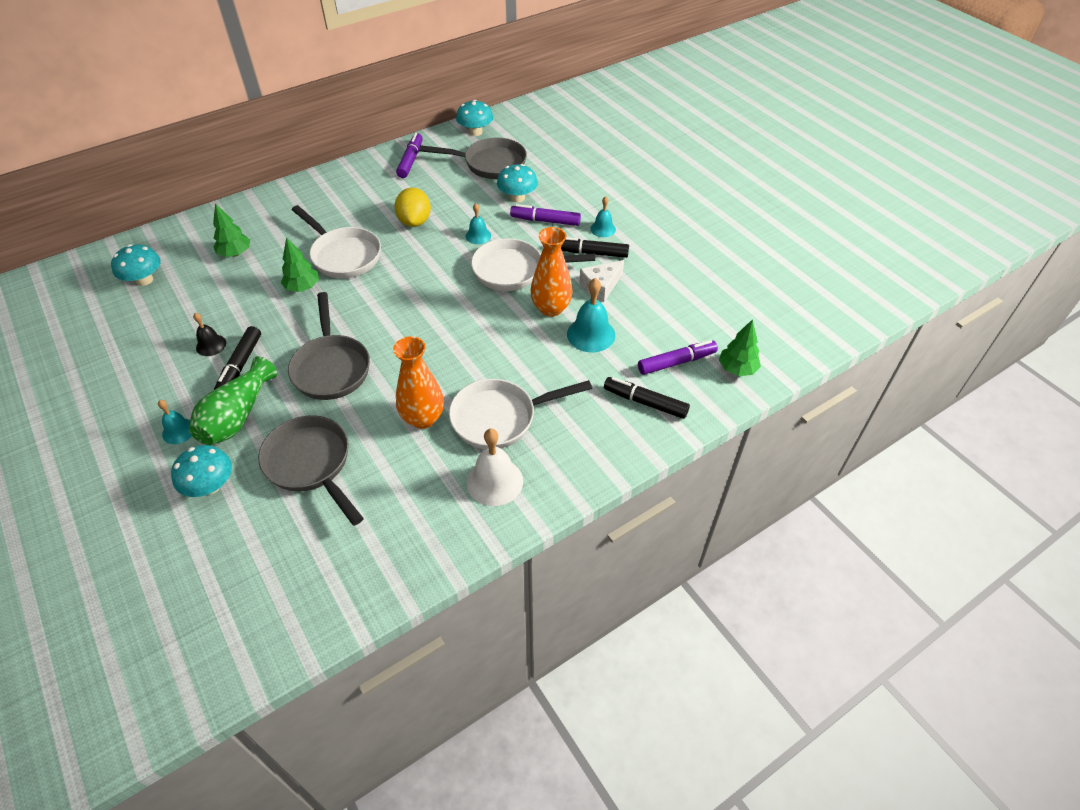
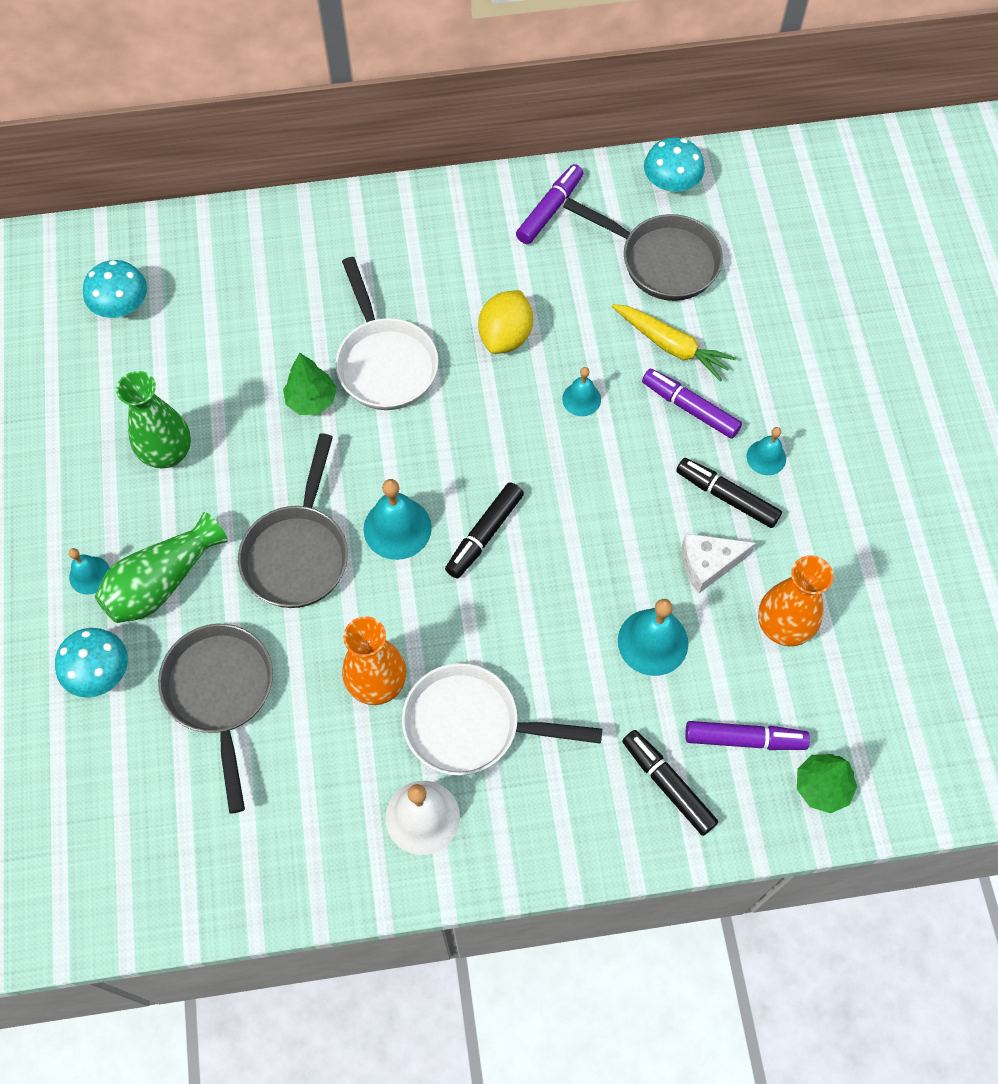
camera: 25 degrees right, 15 degrees up
black bell [193,313,226,356] -> green vase [116,371,191,468]
green tree [213,203,250,257] -> none
black marker [214,326,261,390] -> black marker moved to [445,482,524,578]
white pan [471,238,595,291] -> none
turquoise mushroom [497,164,538,202] -> yellow carrot [612,304,736,381]
orange vase [531,227,573,317] -> orange vase moved to [758,555,834,646]
none -> turquoise bell [363,479,432,560]

